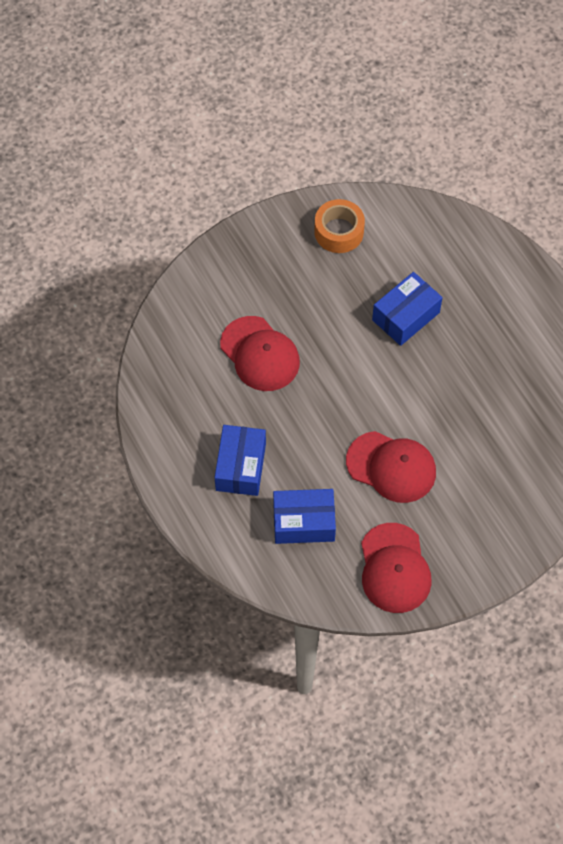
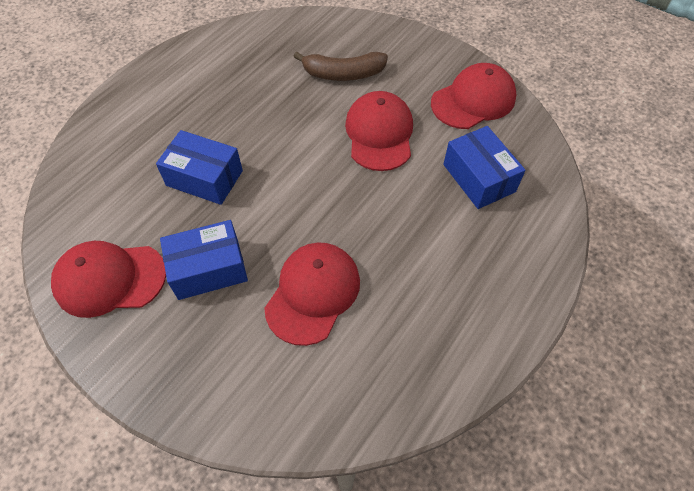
camera: 115 degrees left, 5 degrees down
blue box [215,425,266,496] -> blue box moved to [160,220,248,300]
orange tape [314,199,365,253] -> red cap [51,241,166,318]
none -> brown banana [293,52,388,81]

